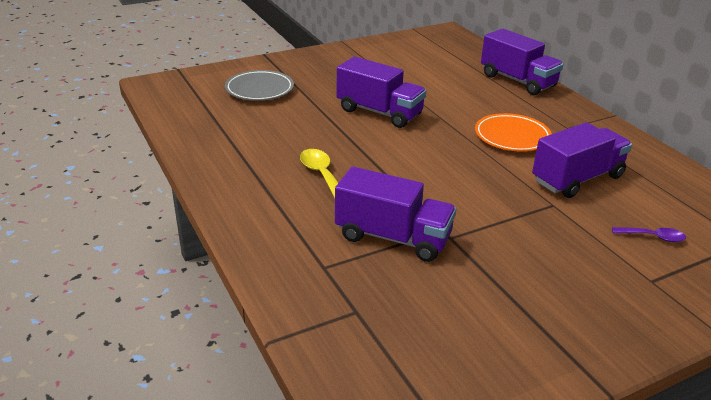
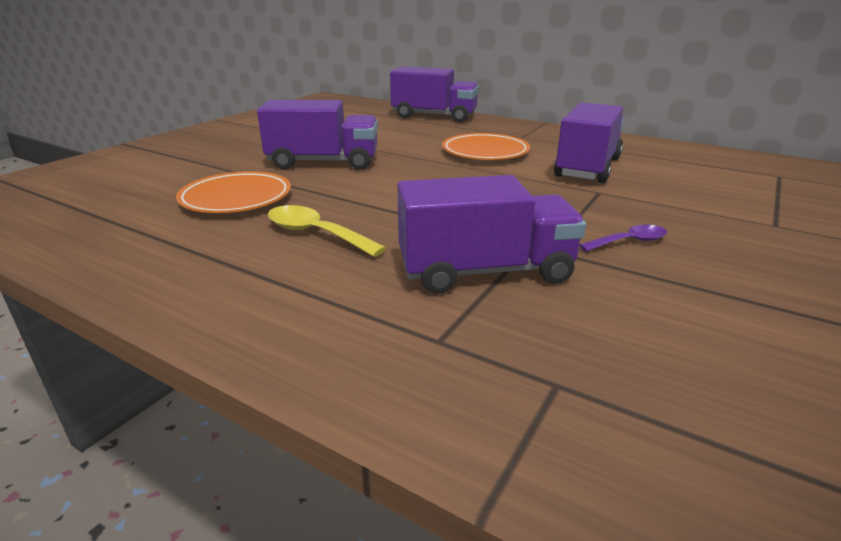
camera: 30 degrees left, 5 degrees down
grey plate [225,70,294,101] -> none
purple spoon [612,227,686,242] -> purple spoon moved to [579,225,667,252]
none -> orange plate [176,171,291,213]

